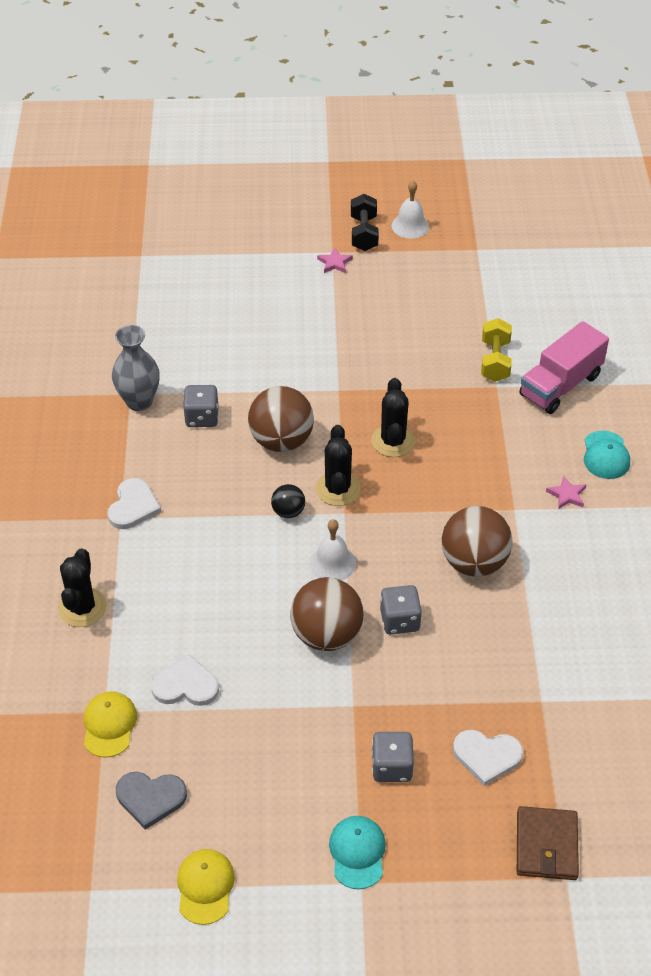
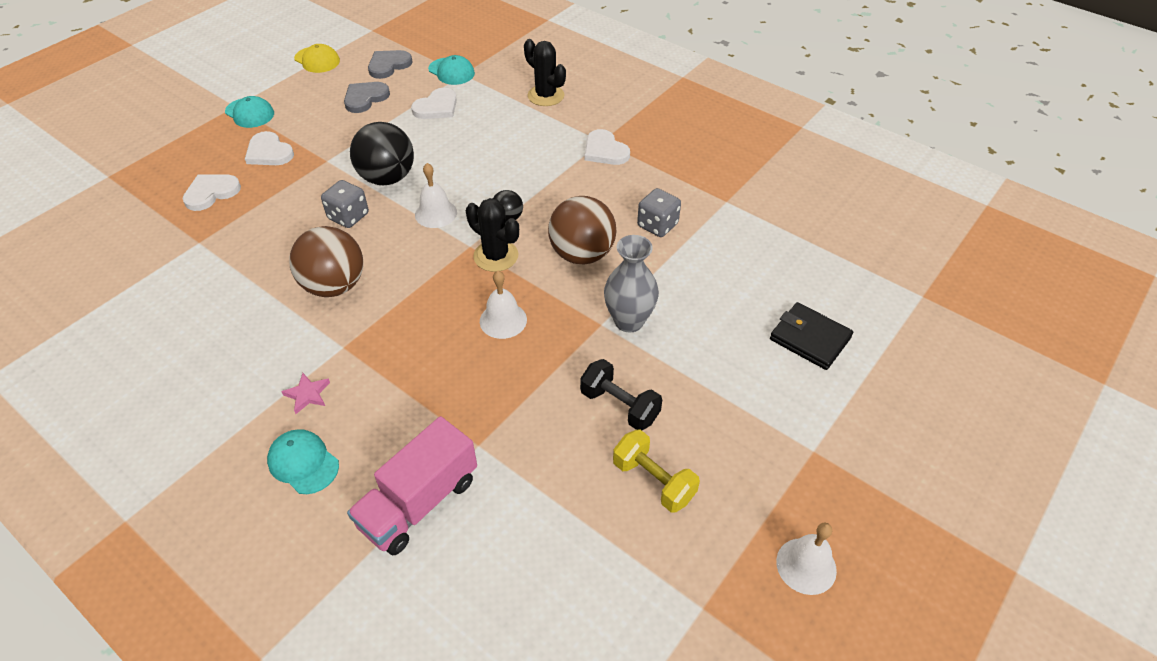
camera: 130 degrees right, 0 degrees up
yellow cap [84,691,137,758] -> turquoise cap [428,55,475,85]
grey vase [112,325,160,411] -> grey vase moved to [604,235,659,332]
brown ball [290,577,364,651] -> black ball [350,122,414,185]
pink star [317,248,353,273] -> none
black dumbbell [351,194,379,251] -> black dumbbell moved to [580,359,662,430]
black cactus [371,378,415,457] -> white bell [480,271,527,339]
grey dice [372,732,414,782] -> white heart [245,131,294,165]
yellow dumbbell [481,318,512,382] -> yellow dumbbell moved to [613,429,700,513]
brown wallet [517,806,579,880] -> none
pink truck [519,321,609,414] -> pink truck turned 135 degrees counterclockwise [347,416,477,555]
none -> grey heart [344,82,390,113]
none -> black wallet [770,302,853,370]

